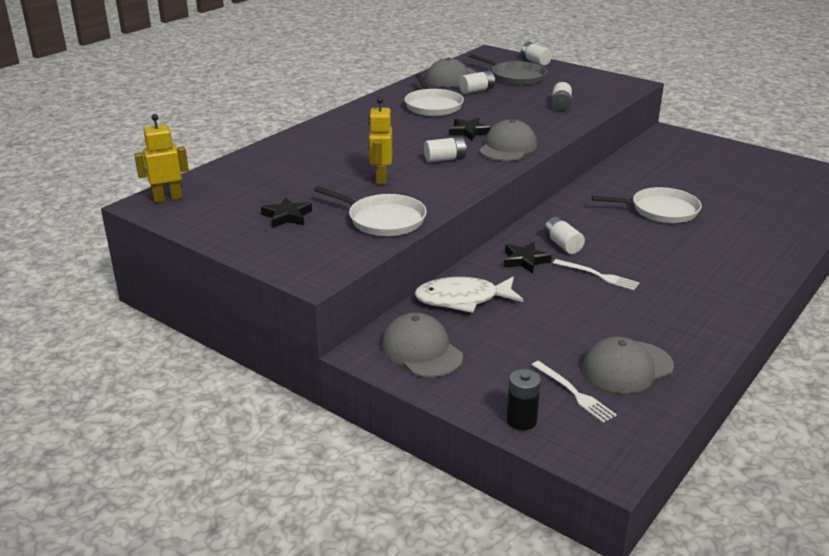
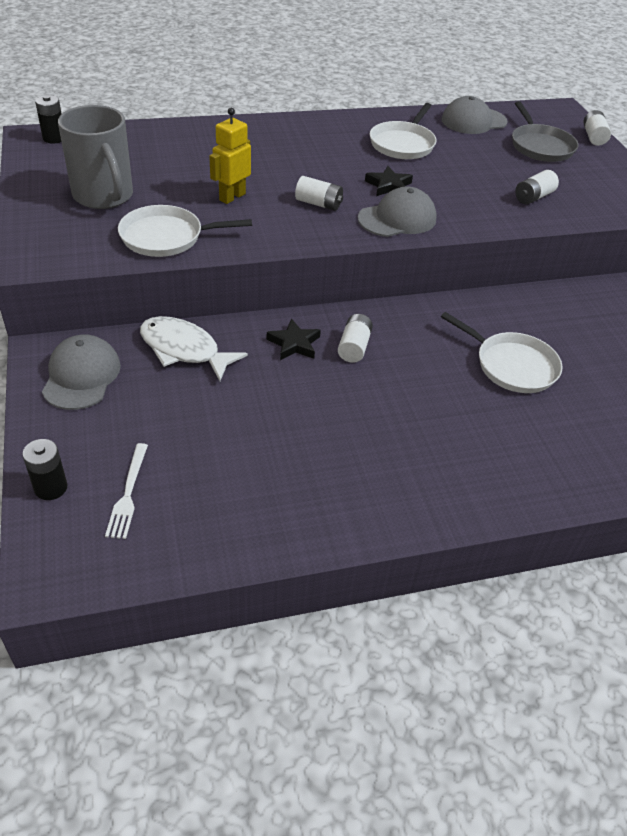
camera: 35 degrees right, 15 degrees up
yellow robot [134,114,189,203] -> black battery [35,95,62,144]
black star [261,197,312,228] -> grey mug [58,105,133,209]
white pan [314,186,427,236] -> white pan turned 105 degrees clockwise [118,205,252,257]
white battery [459,71,495,94] -> none
white fork [553,259,640,290] -> none
grey cap [582,337,674,393] -> none

